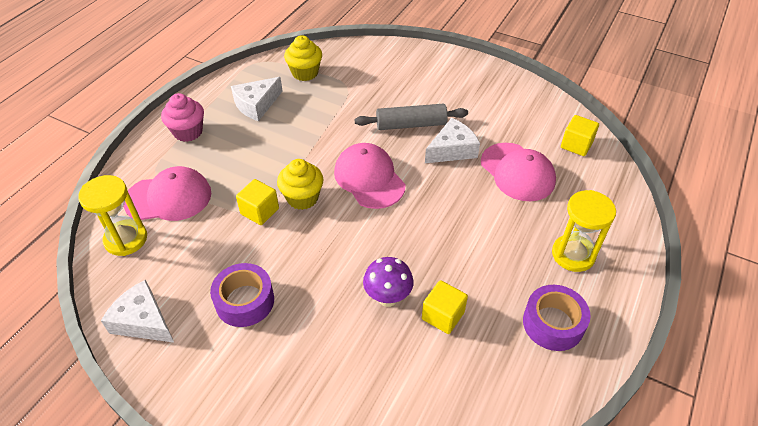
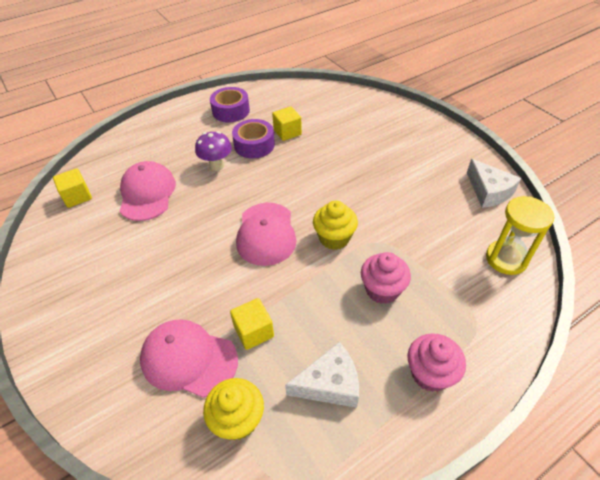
camera: 150 degrees left, 0 degrees up
pink cap [123,166,211,221] -> pink cap moved to [140,319,238,398]
purple tape [210,263,274,327] -> purple tape moved to [232,119,275,159]
yellow cube [236,179,279,225] -> yellow cube moved to [230,298,274,350]
grey rolling pin [355,104,468,130] -> none
purple mushroom [363,257,414,307] -> purple mushroom moved to [195,131,232,171]
white cheese [425,118,480,163] -> none
yellow hourglass [552,190,616,272] -> none
none -> pink cupcake [361,252,411,304]

